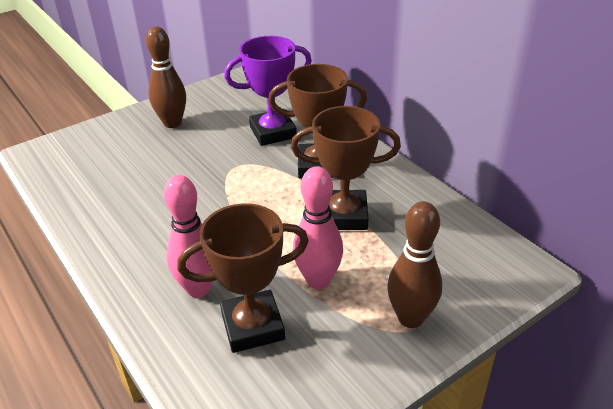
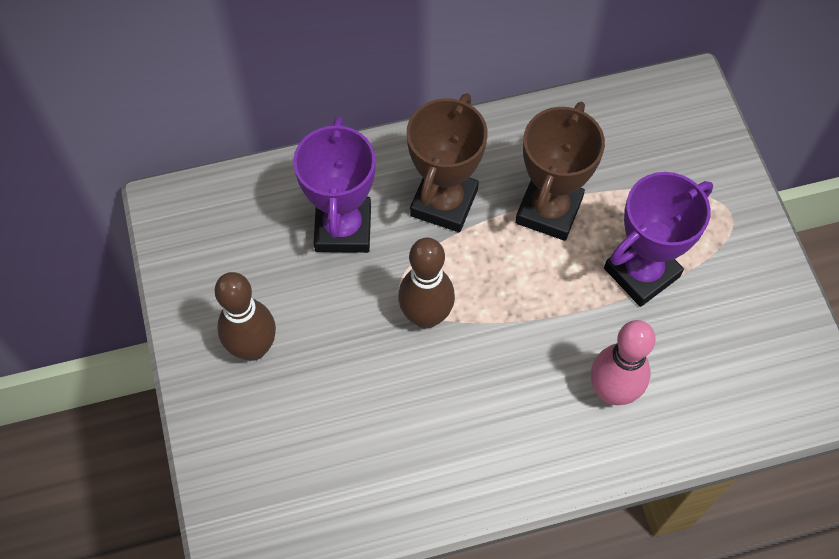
camera: 70 degrees left, 25 degrees up
brown trophy [177,203,309,353] -> none
pink bowling pin [293,166,343,289] -> purple trophy [604,172,713,307]
brown bowling pin [387,201,442,328] -> brown bowling pin moved to [398,238,455,329]

